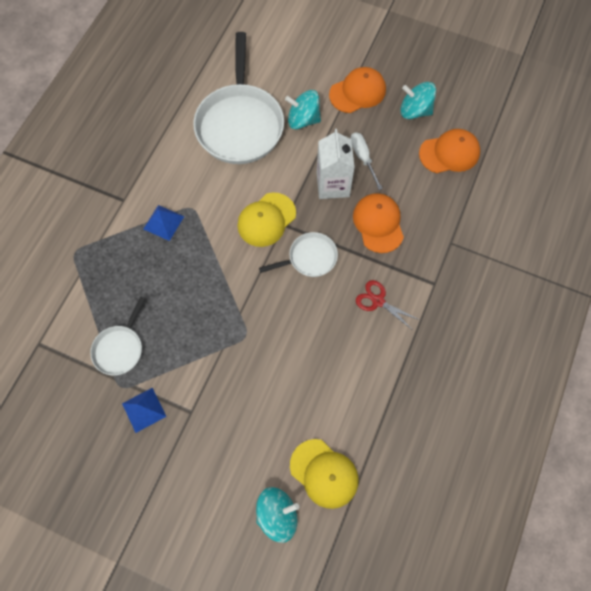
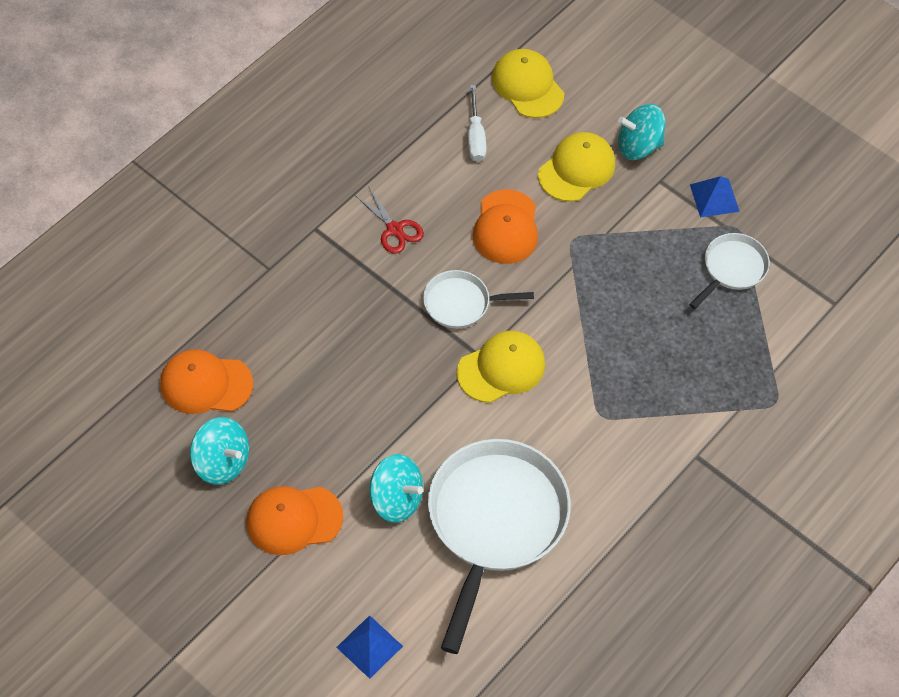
camera: 165 degrees left, 10 degrees down
blue pyramid [144,205,184,241] -> blue pyramid moved to [336,615,403,679]
turquoise spinning top [256,487,299,543] -> turquoise spinning top moved to [618,104,665,160]
white carton [317,129,355,199] -> none
white screwdriver [350,132,383,190] -> white screwdriver moved to [468,85,487,162]
orange cap [353,193,404,253] -> orange cap moved to [473,190,538,264]
none -> yellow cap [538,132,615,202]

